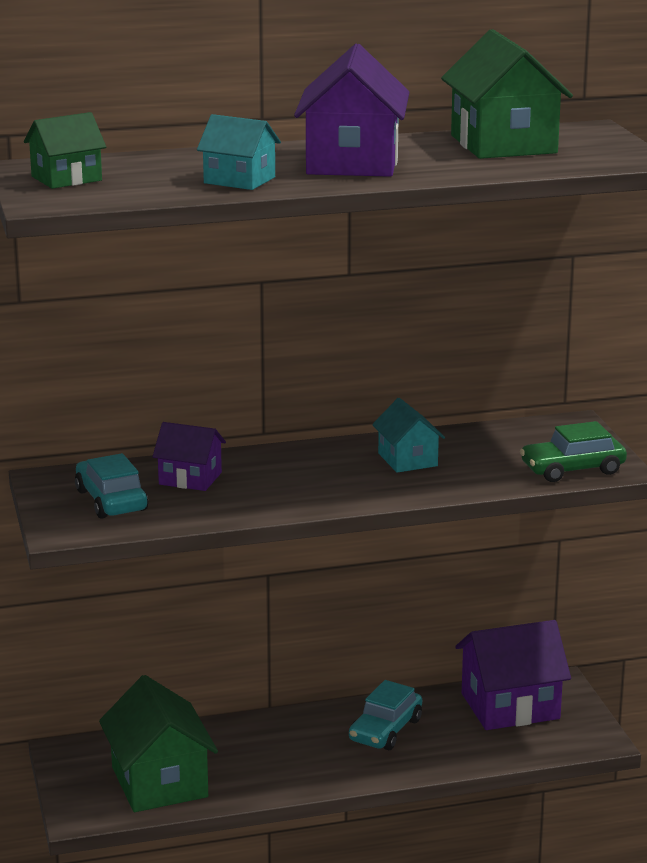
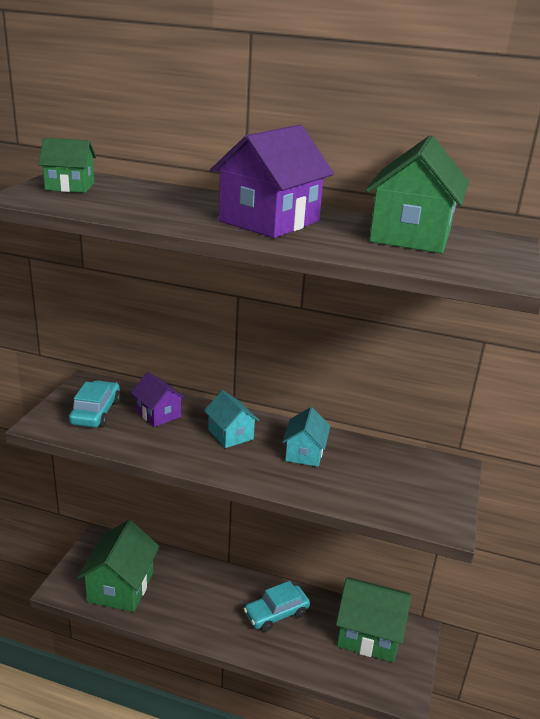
camera: 30 degrees right, 5 degrees up
turquoise house [197,114,281,190] -> turquoise house moved to [204,390,259,448]
purple house [455,620,571,730] -> green house [336,577,411,663]
green car [520,421,627,482] -> none

